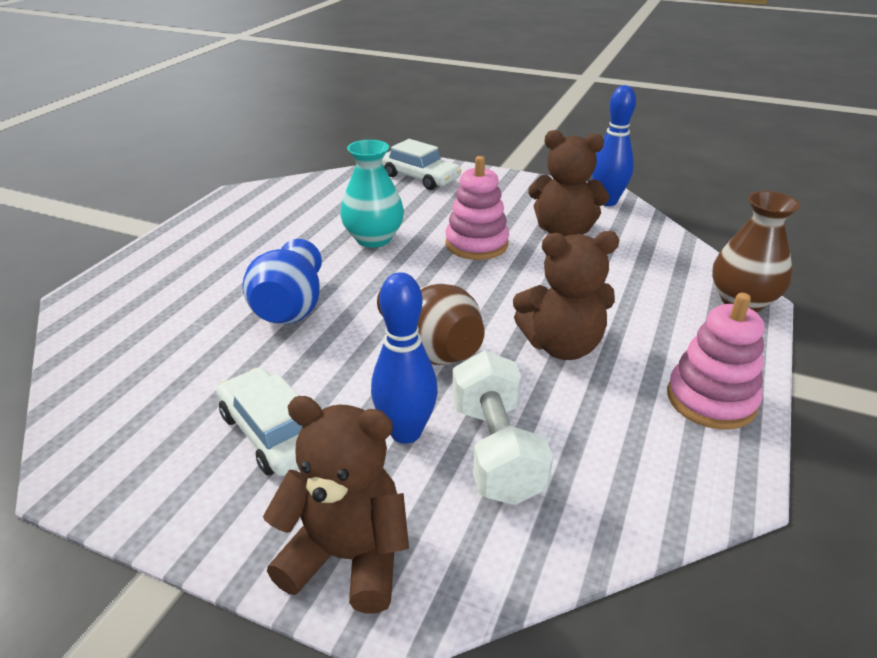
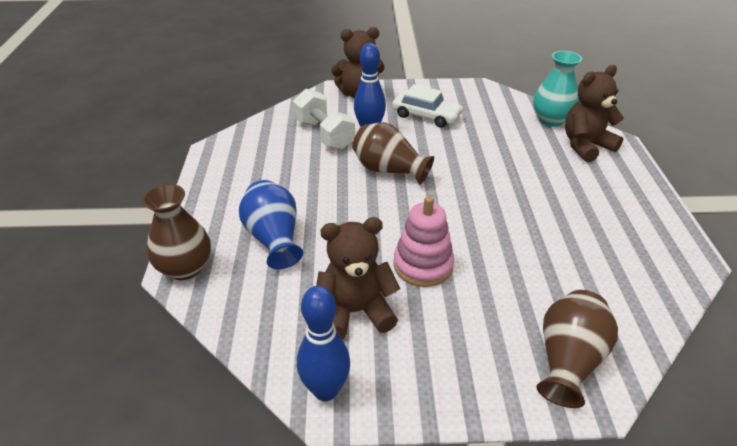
camera: 155 degrees right, 5 degrees up
blue vase [242,239,322,324] -> blue vase moved to [239,180,303,269]
turquoise vase [340,140,404,248] -> turquoise vase moved to [533,51,582,127]
white car [382,139,462,190] -> brown vase [536,290,618,408]
brown teddy bear [513,231,619,360] -> brown teddy bear moved to [565,65,624,162]
pink stacking toy [667,293,764,429] -> none

